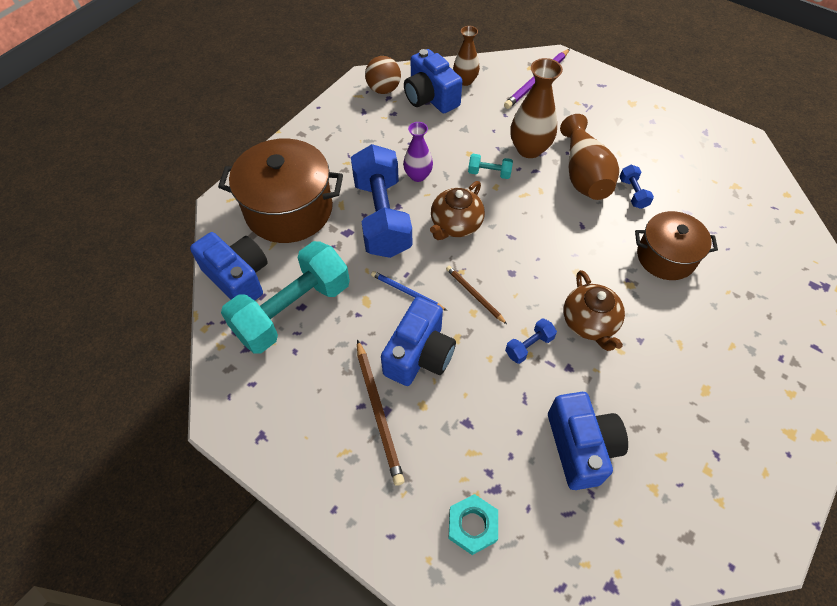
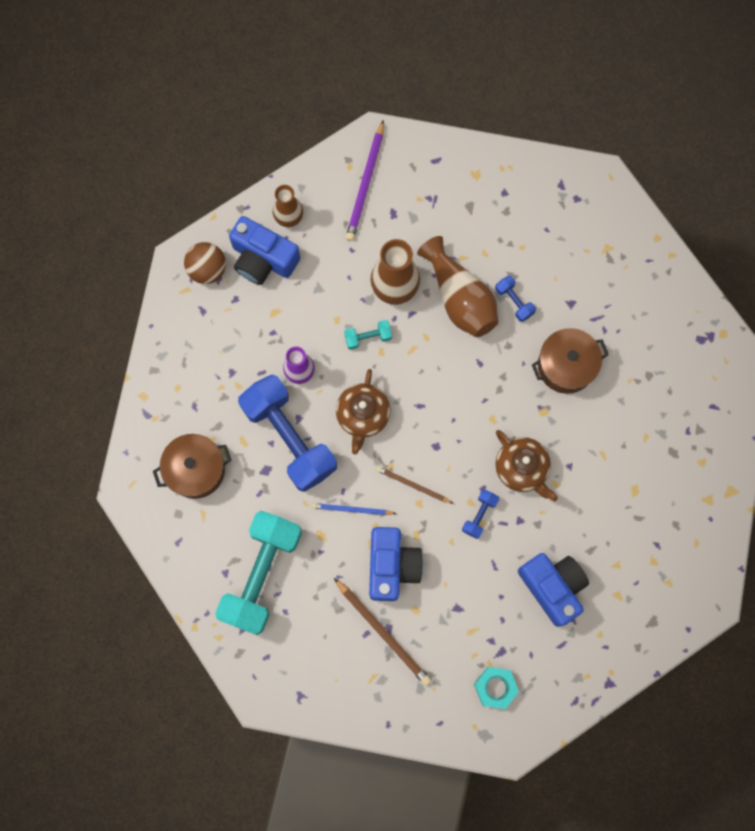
camera: 25 degrees left, 20 degrees up
blue camera [190,232,268,300] -> none
brown pot [218,138,343,243] -> brown pot [153,434,231,499], size x0.63

